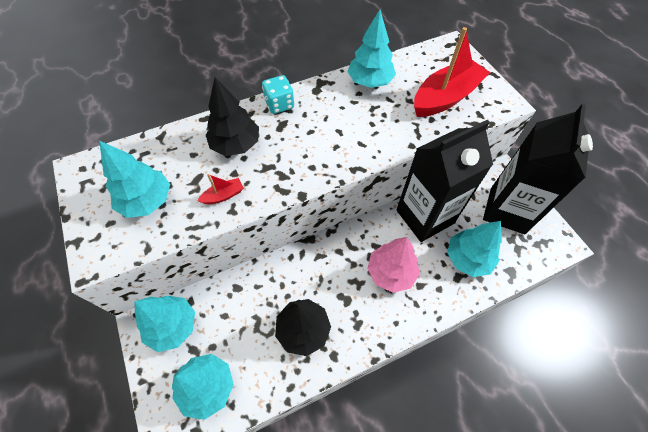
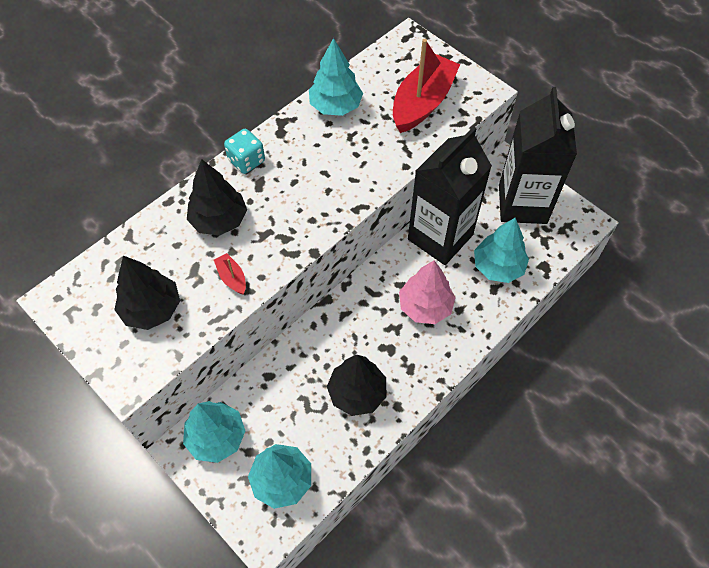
camera: 20 degrees left, 0 degrees up
turquoise tree [99,141,170,218] -> black tree [114,256,180,330]
red boat [197,174,244,204] -> red boat turned 75 degrees counterclockwise [214,253,246,295]

